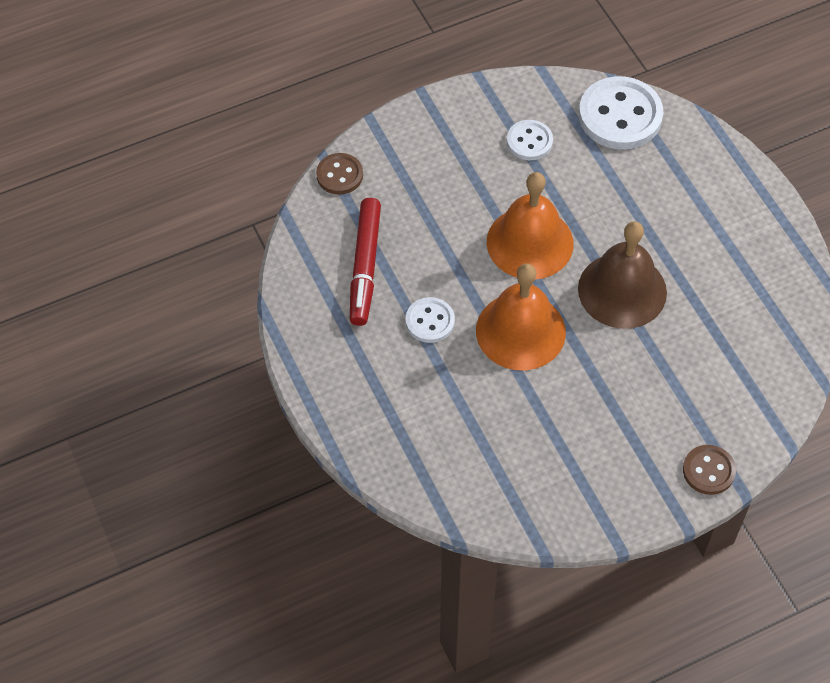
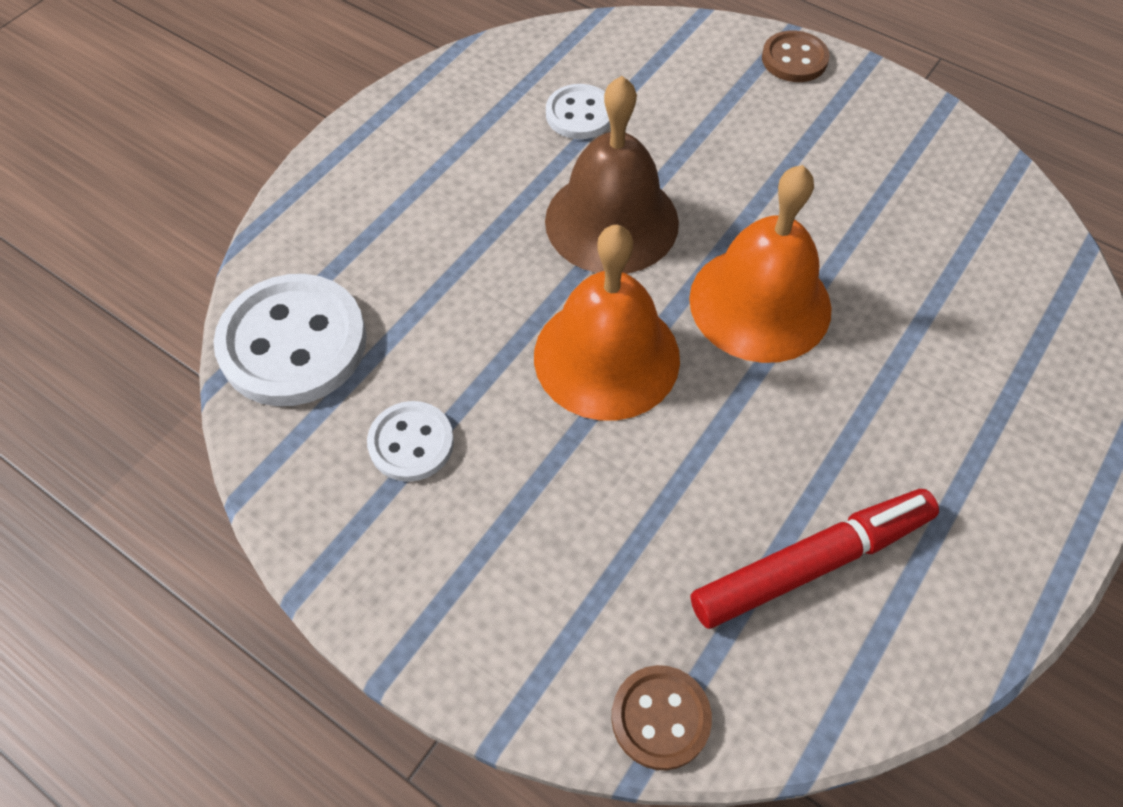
camera: 120 degrees left, 0 degrees up
white button [406,297,455,343] -> white button moved to [546,84,610,139]

